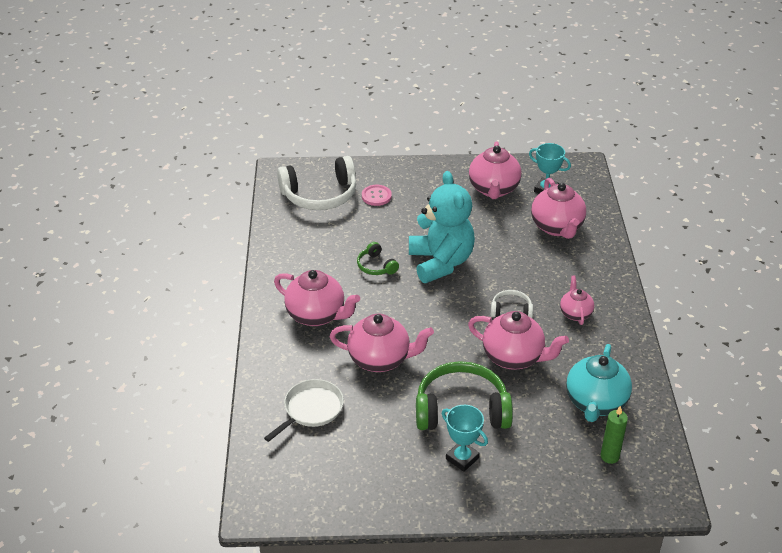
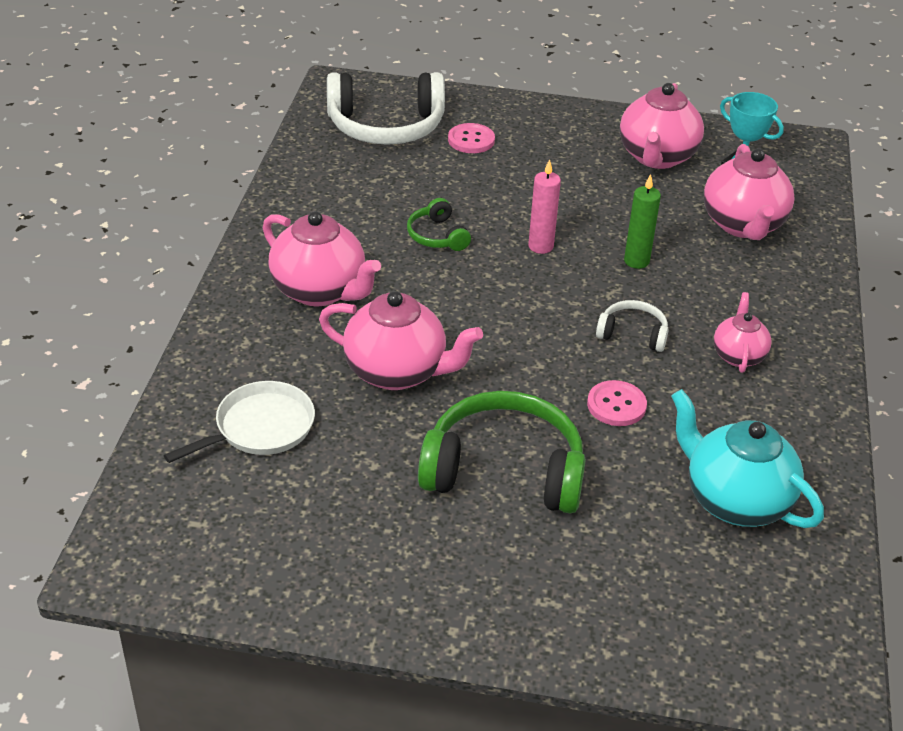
camera: 10 degrees right, 0 degrees up
turquoise teddy bear [409,171,475,283] -> pink candle [528,159,561,254]
turquoise trophy [442,405,488,472] -> none
pink teapot [468,311,569,370] -> pink button [587,380,647,426]
turquoise teapot [566,344,632,422] -> turquoise teapot turned 105 degrees clockwise [671,389,824,528]
green candle [600,406,628,464] -> green candle moved to [624,174,661,269]

